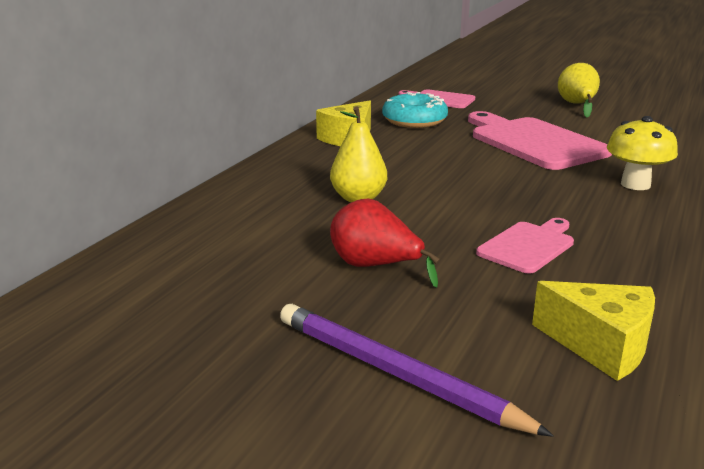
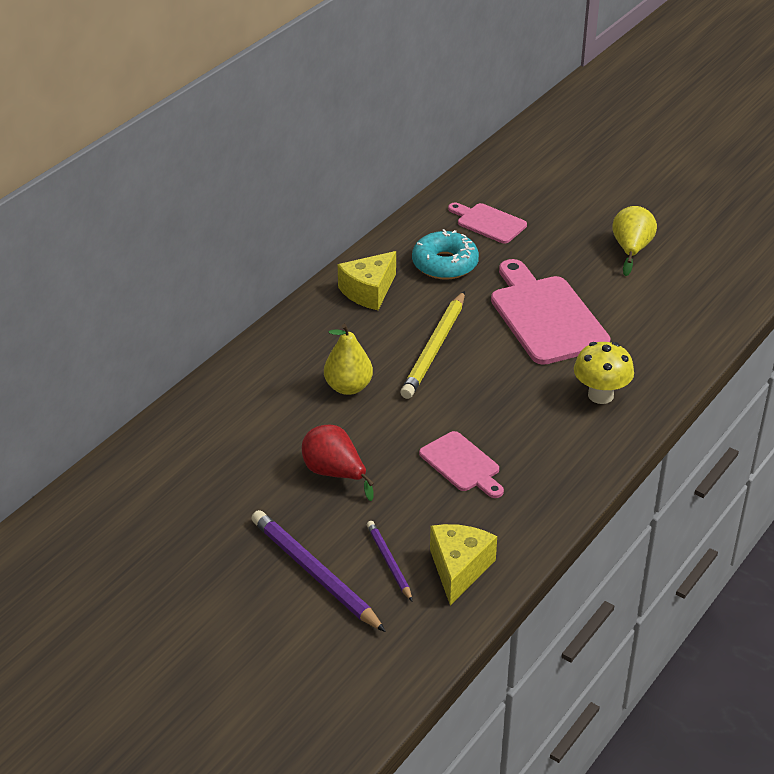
camera: 10 degrees right, 15 degrees up
pink cutting board [476,218,574,274] -> pink cutting board turned 90 degrees clockwise [419,431,504,498]
yellow cheese [532,281,655,381] -> yellow cheese turned 120 degrees counterclockwise [430,524,497,605]
none -> purple pencil [367,521,412,601]
none -> yellow pencil [400,291,465,399]

